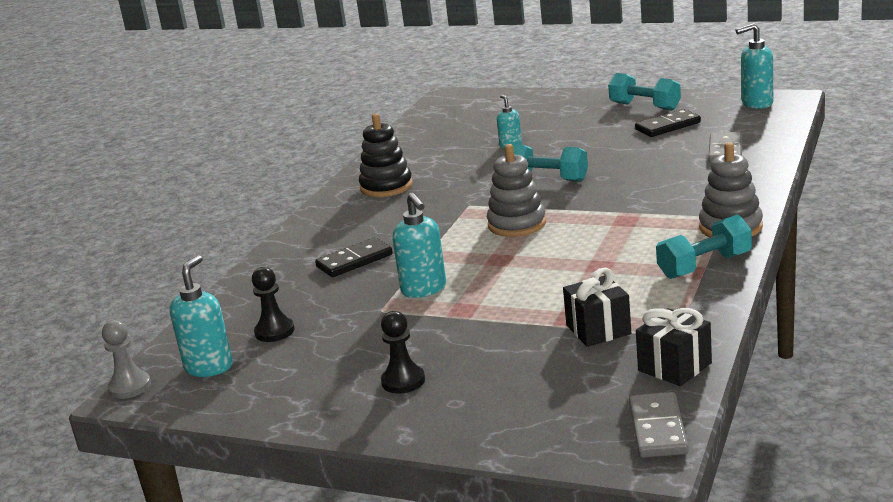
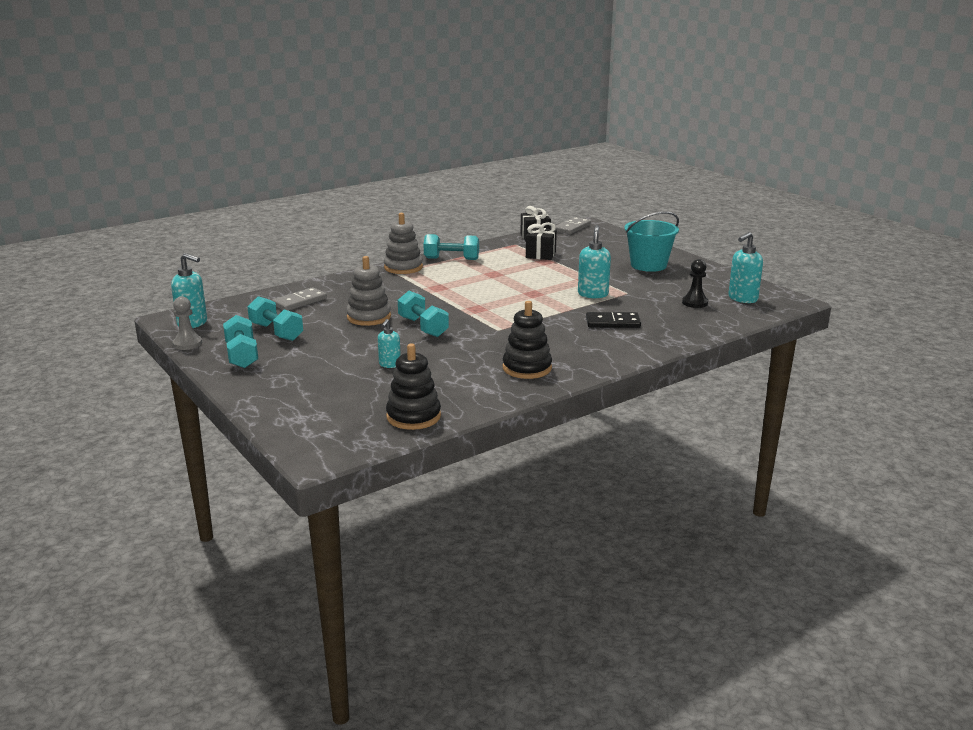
camera: 150 degrees left, 0 degrees up
grey pawn [102,320,151,399] -> grey pawn moved to [173,296,202,350]
black pawn [381,311,425,394] -> turquoise bucket [624,212,679,272]
grey stacking toy [487,144,546,237] -> grey stacking toy moved to [346,256,391,326]
black domino [635,109,701,137] -> turquoise dumbbell [247,296,303,341]
none -> black stacking toy [386,344,441,430]

